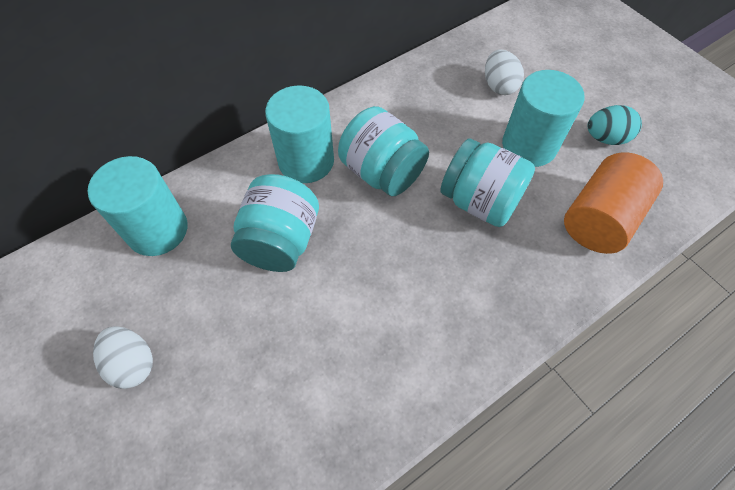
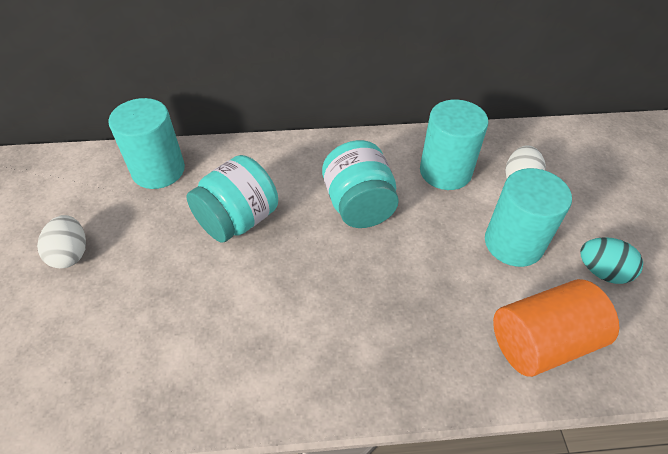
camera: 30 degrees right, 10 degrees down
turquoise cylinder [265,85,334,183] -> turquoise cylinder moved to [420,100,488,190]
turquoise jar [441,139,535,227] -> none

